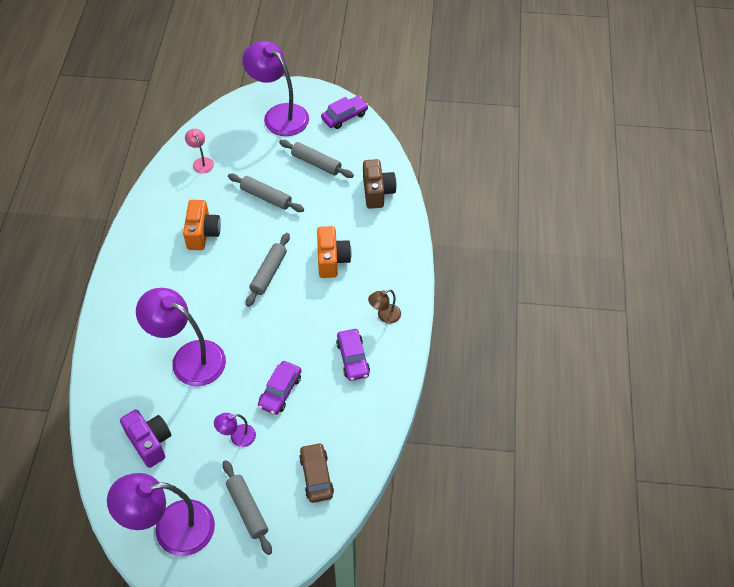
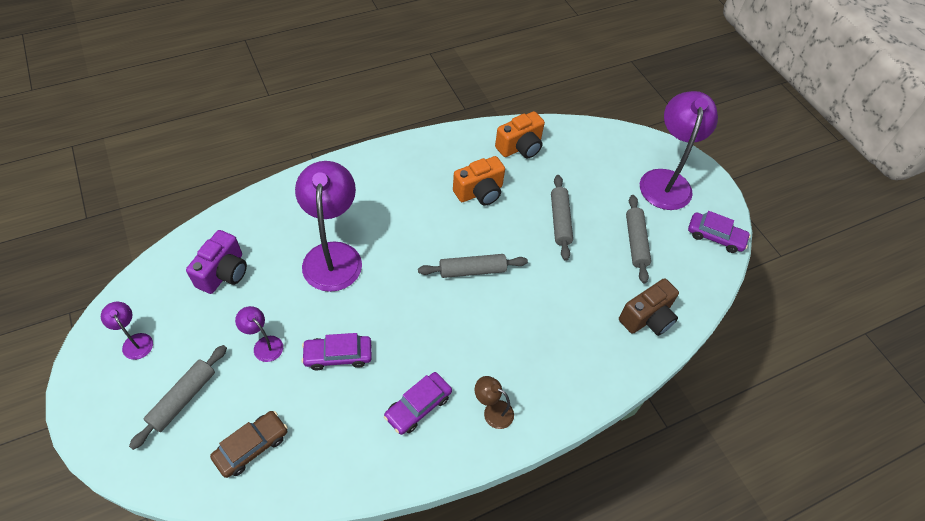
camera: 55 degrees right, 0 degrees up
purple lamp [107,473,215,556] -> purple lamp [101,302,153,360], size x0.45
pink lamp [185,129,214,173] -> none
orange camera [317,226,352,278] -> orange camera moved to [495,111,545,159]

